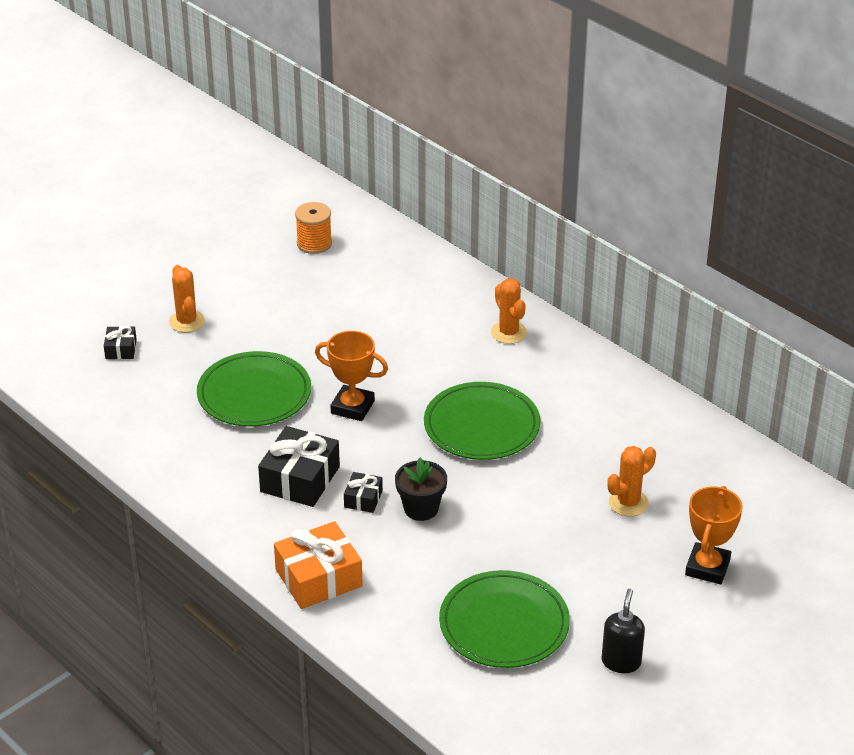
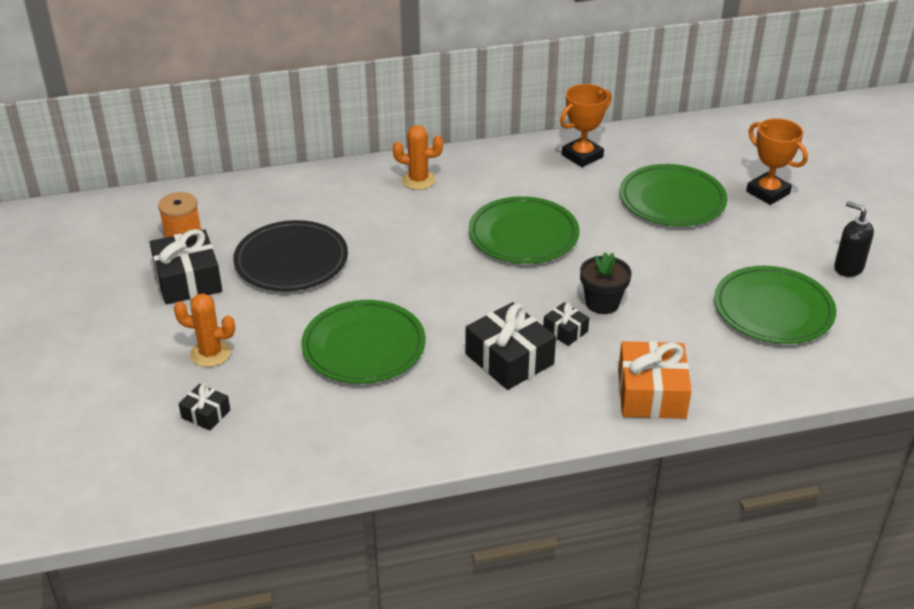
camera: 60 degrees left, 0 degrees up
orange trophy [315,331,388,421] -> orange trophy moved to [560,84,612,167]
orange cactus [607,446,656,517] -> green plate [620,164,727,226]
none -> black gift [149,229,222,304]
none -> black plate [233,220,348,291]

